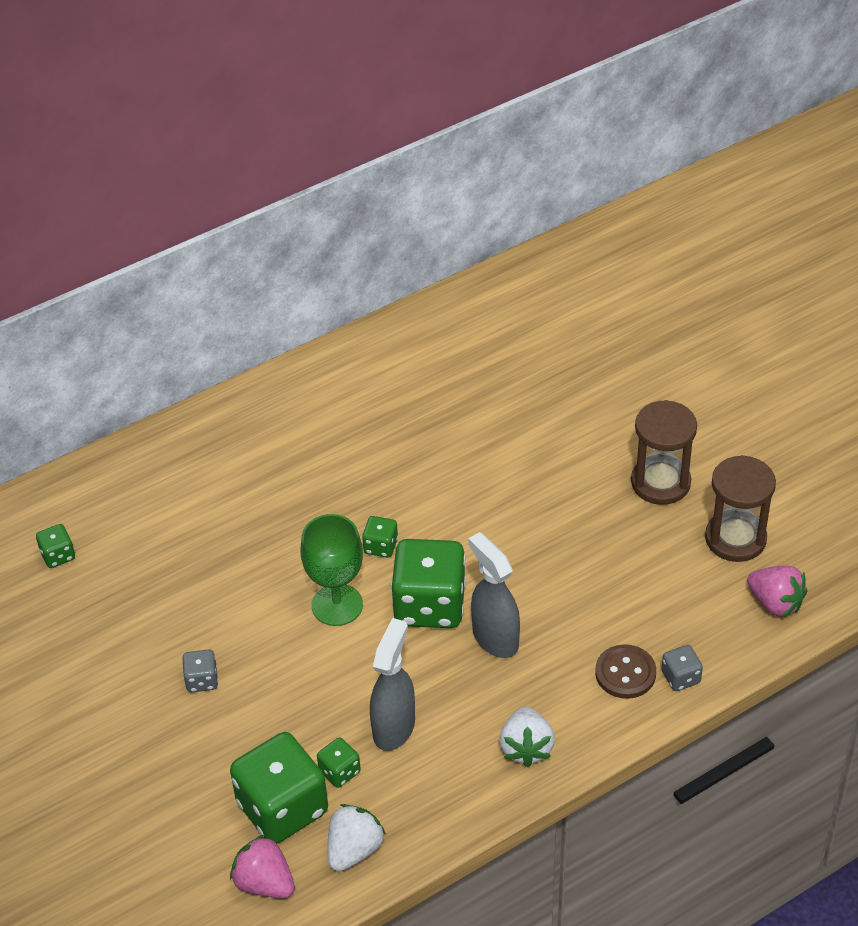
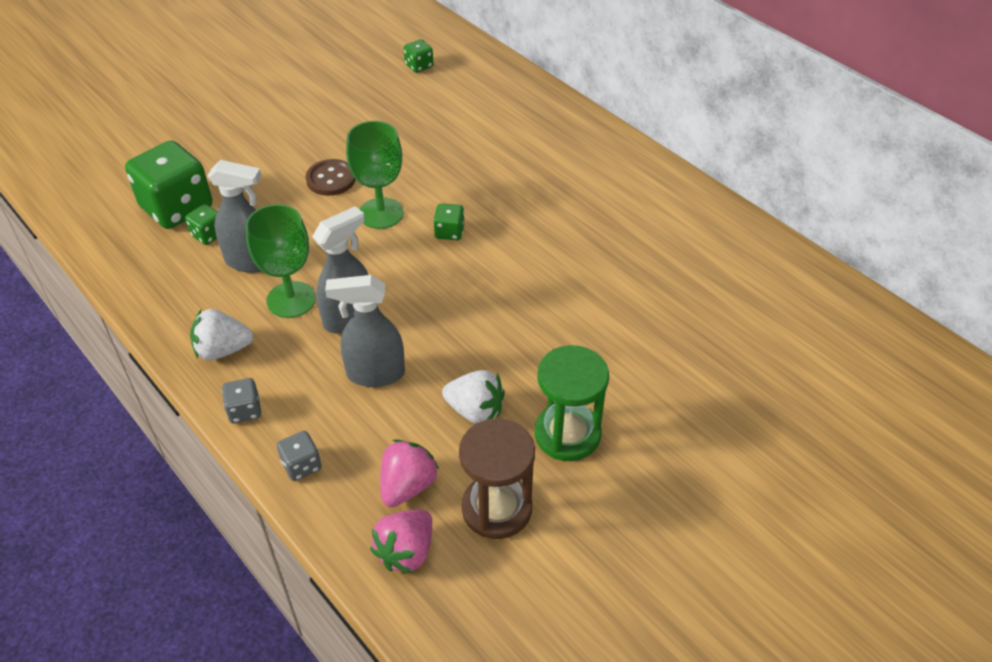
camera: 80 degrees right, 0 degrees up
grey dice [183,649,218,692] -> grey dice moved to [222,378,261,423]
pink strawberry [230,835,295,898] -> pink strawberry moved to [380,439,439,507]
white strawberry [328,804,386,872] -> white strawberry moved to [442,370,505,424]
green dice [391,539,466,628] -> none
brown button [595,644,656,699] -> brown button moved to [306,159,356,196]
brown hourglass [631,400,697,505] -> green hourglass [535,345,609,461]
none -> green goblet [246,204,316,318]
none -> grey spray bottle [325,275,405,387]

